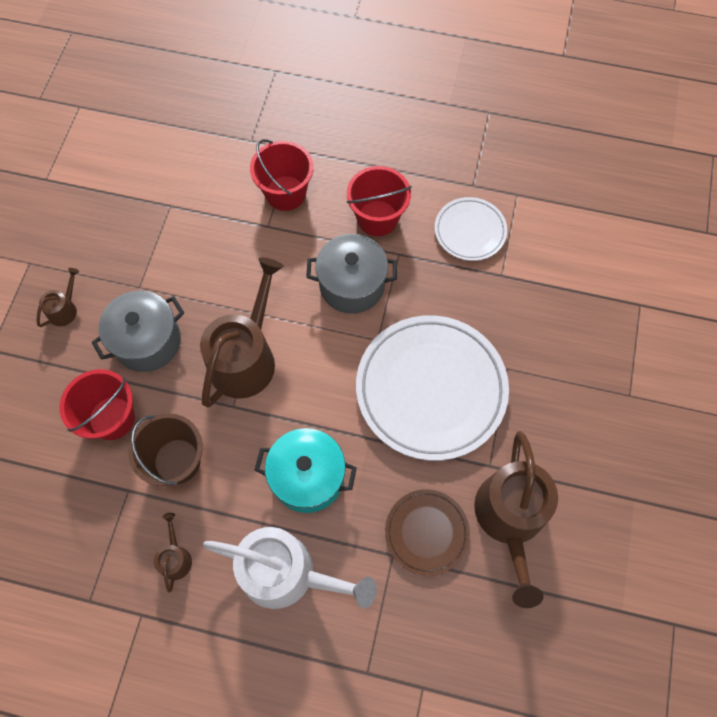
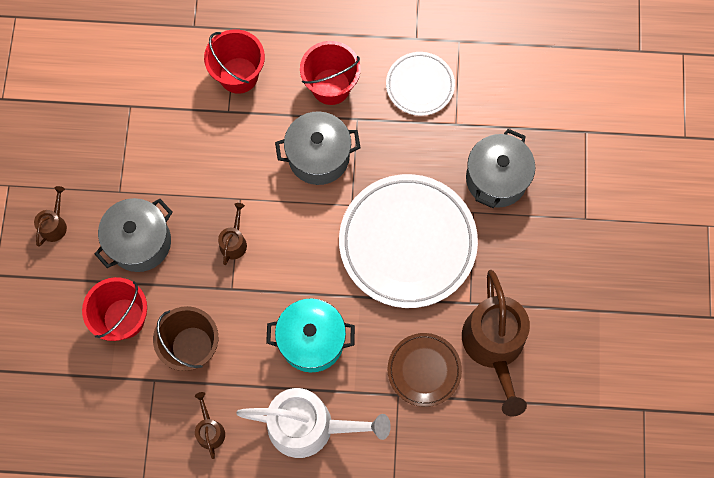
camera: 10 degrees left, 5 degrees up
brown watering can [200,258,284,408] -> brown watering can [218,203,247,265], size x0.44
none -> grey pot [466,129,535,208]

